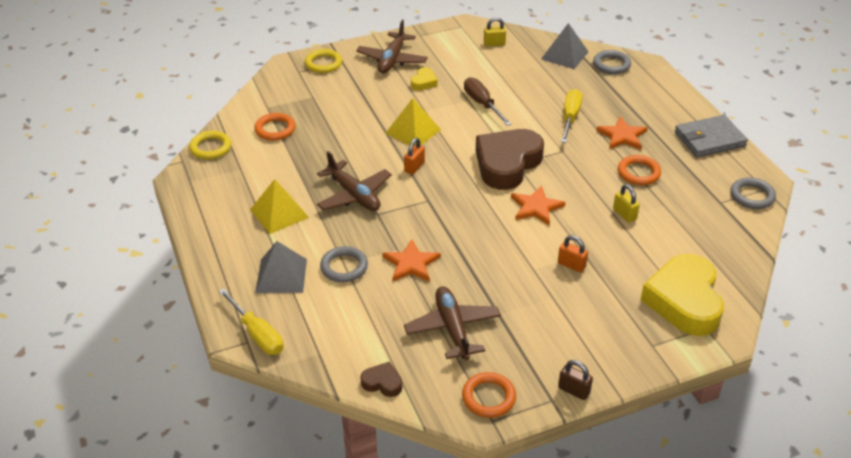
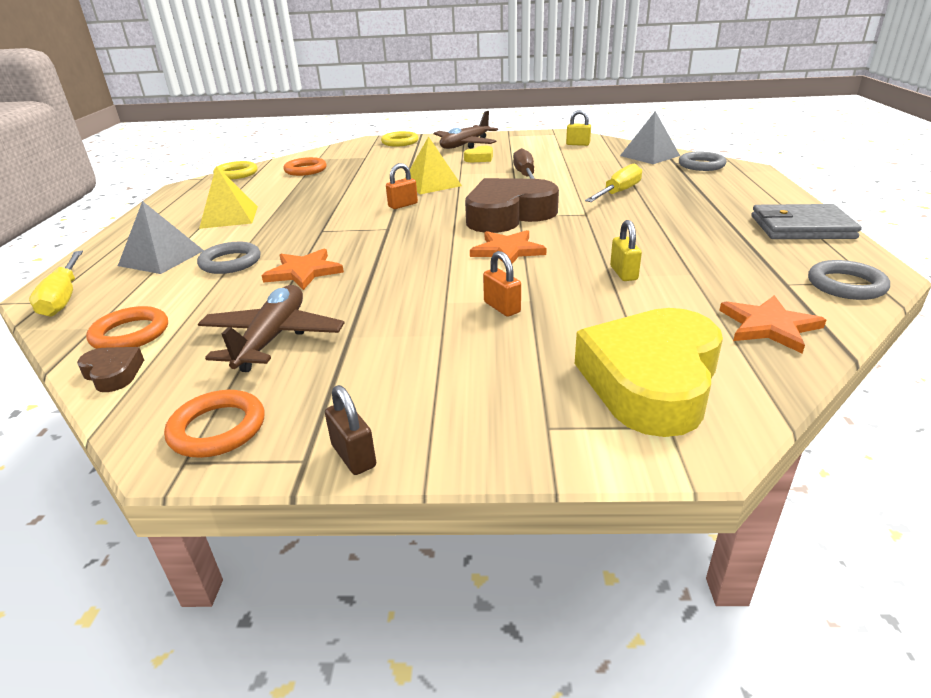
camera: 25 degrees right, 10 degrees down
brown plane [317,151,392,211] -> none
orange star [596,116,648,150] -> orange star moved to [719,295,826,353]
orange ring [618,155,661,185] -> orange ring moved to [86,306,168,349]

